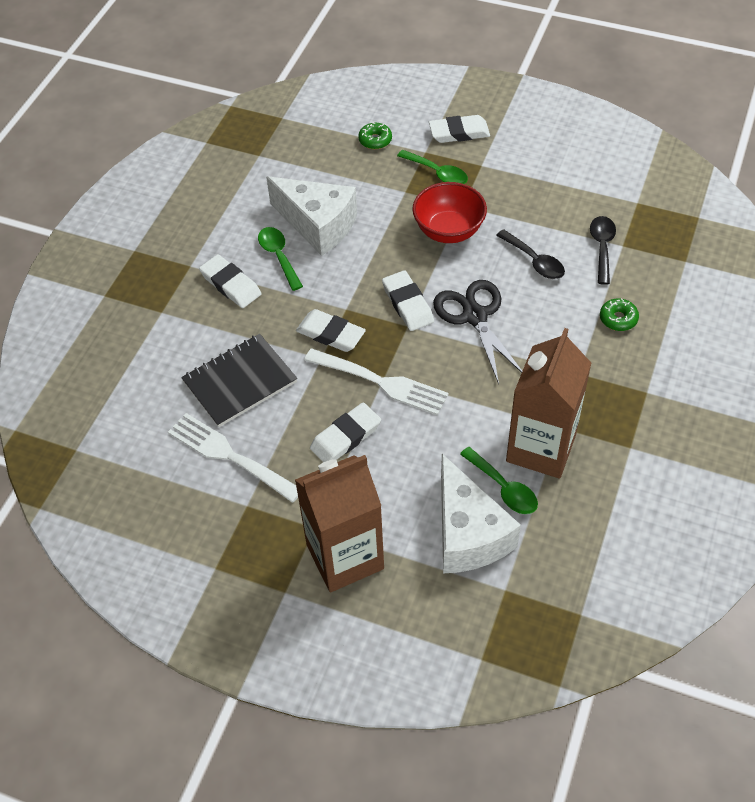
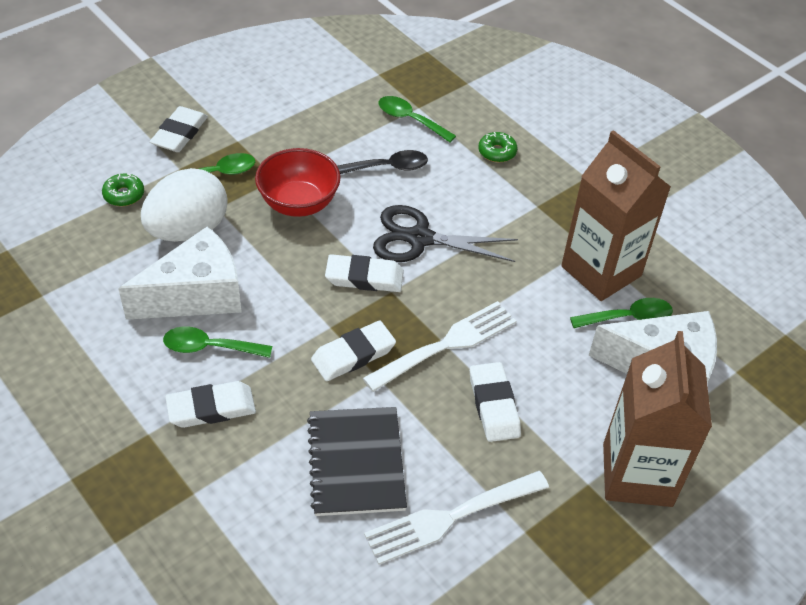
camera: 65 degrees left, 5 degrees down
black spoon [590,216,616,285] -> green spoon [379,96,456,142]
none -> white egg [141,168,228,242]

